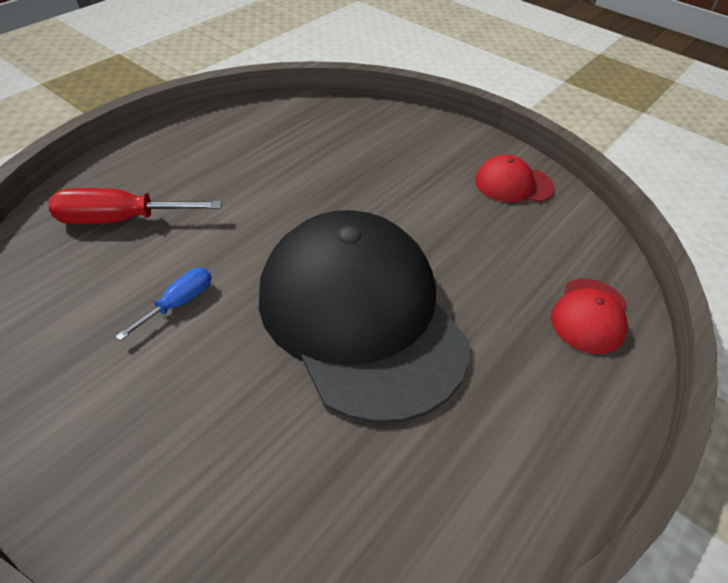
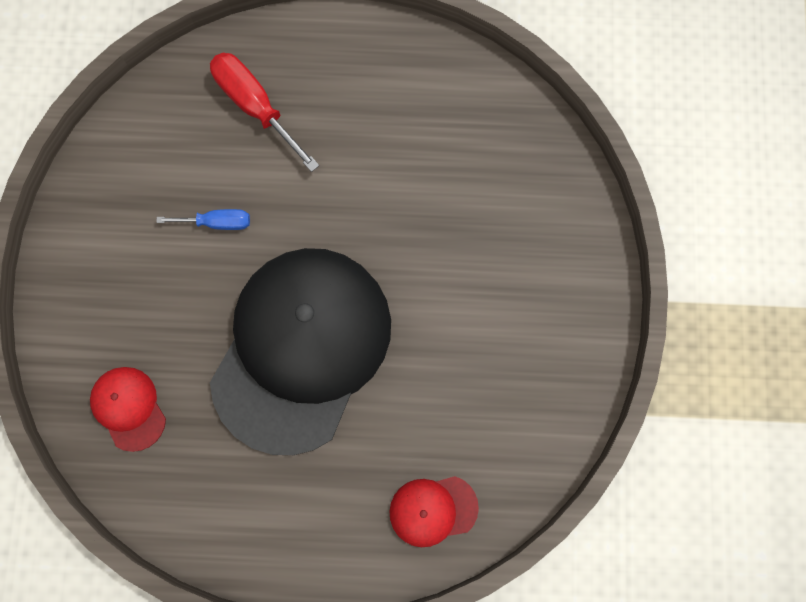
camera: 55 degrees right, 30 degrees up
red cap [475,155,554,202] -> red cap moved to [90,367,166,452]

